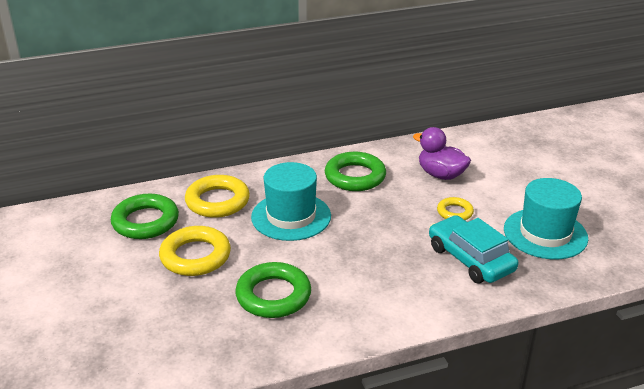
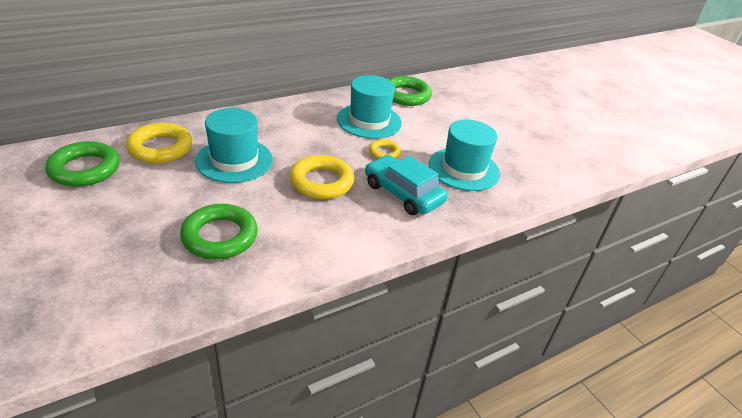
camera: 15 degrees left, 5 degrees up
yellow ring [159,226,231,276] -> yellow ring moved to [290,155,354,199]
green ring [325,152,386,191] -> green ring moved to [388,76,432,106]
purple duck [413,127,471,180] -> turquoise hat [337,75,402,139]

